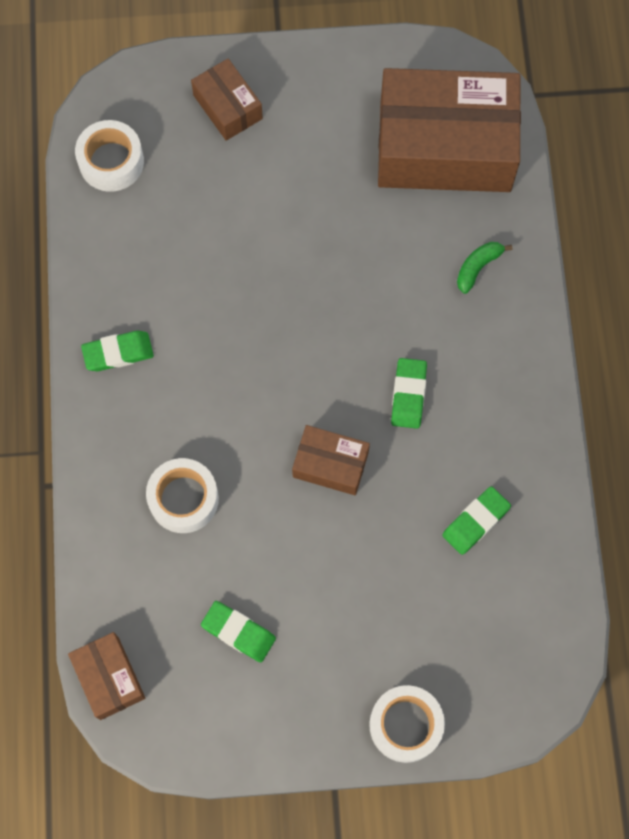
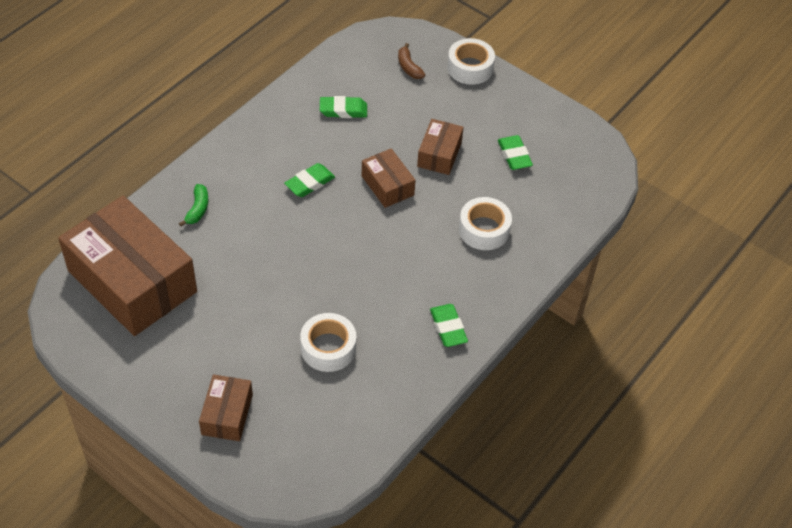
camera: 140 degrees left, 20 degrees down
brown box [68,632,145,720] -> brown box moved to [417,119,464,175]
white tape [75,120,144,192] -> white tape moved to [300,313,356,372]
green eraser [81,331,154,371] -> green eraser turned 45 degrees clockwise [430,304,468,347]
green banana [457,242,512,294] -> green banana turned 75 degrees counterclockwise [179,184,208,226]
none -> brown banana [398,43,425,79]

